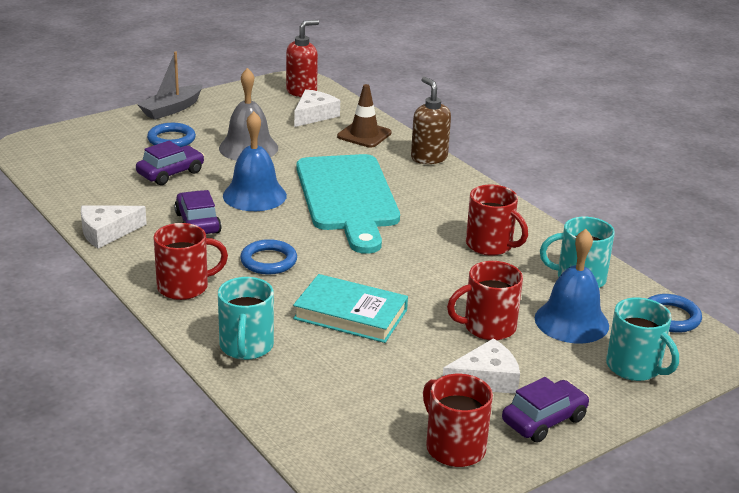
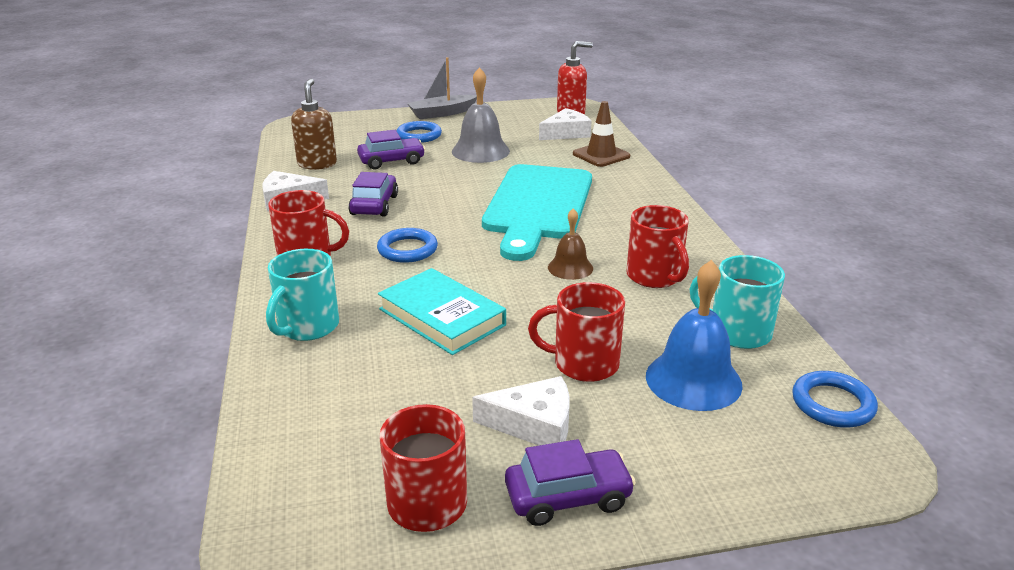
camera: 25 degrees right, 0 degrees up
blue bell [223,111,287,211] -> none
brown soap dispenser [411,77,451,164] -> brown soap dispenser moved to [291,79,337,170]
turquoise mug [606,297,679,381] -> none
none -> brown bell [548,208,593,280]

